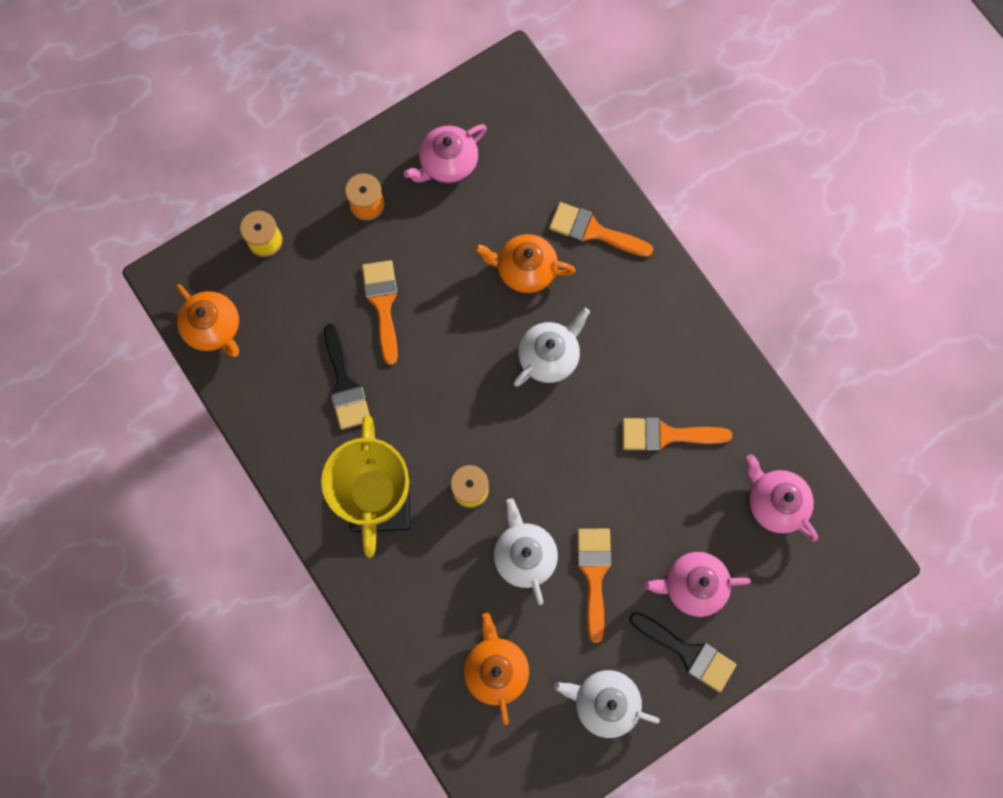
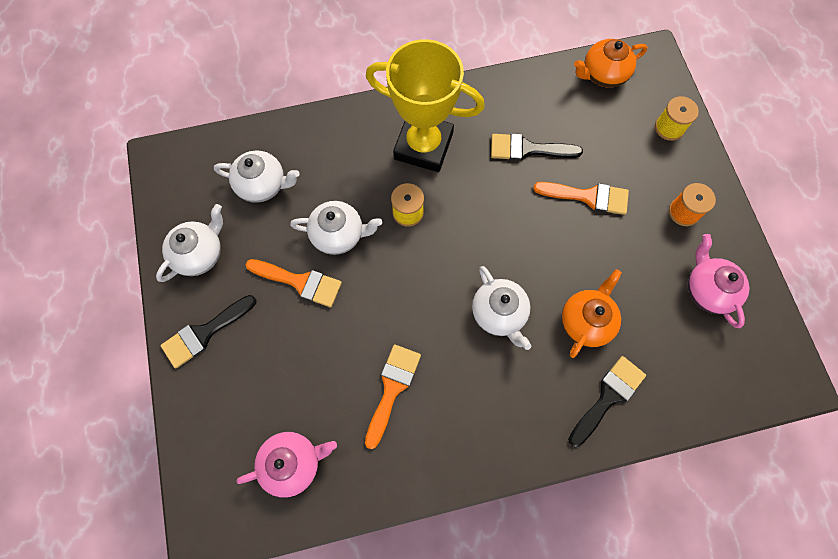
camera: 110 degrees right, 5 degrees down
orange teapot [464,613,529,725] -> white teapot [214,151,300,203]
orange brush [549,202,653,257] -> black brush [568,356,646,447]
pink teapot [644,552,751,617] -> none

